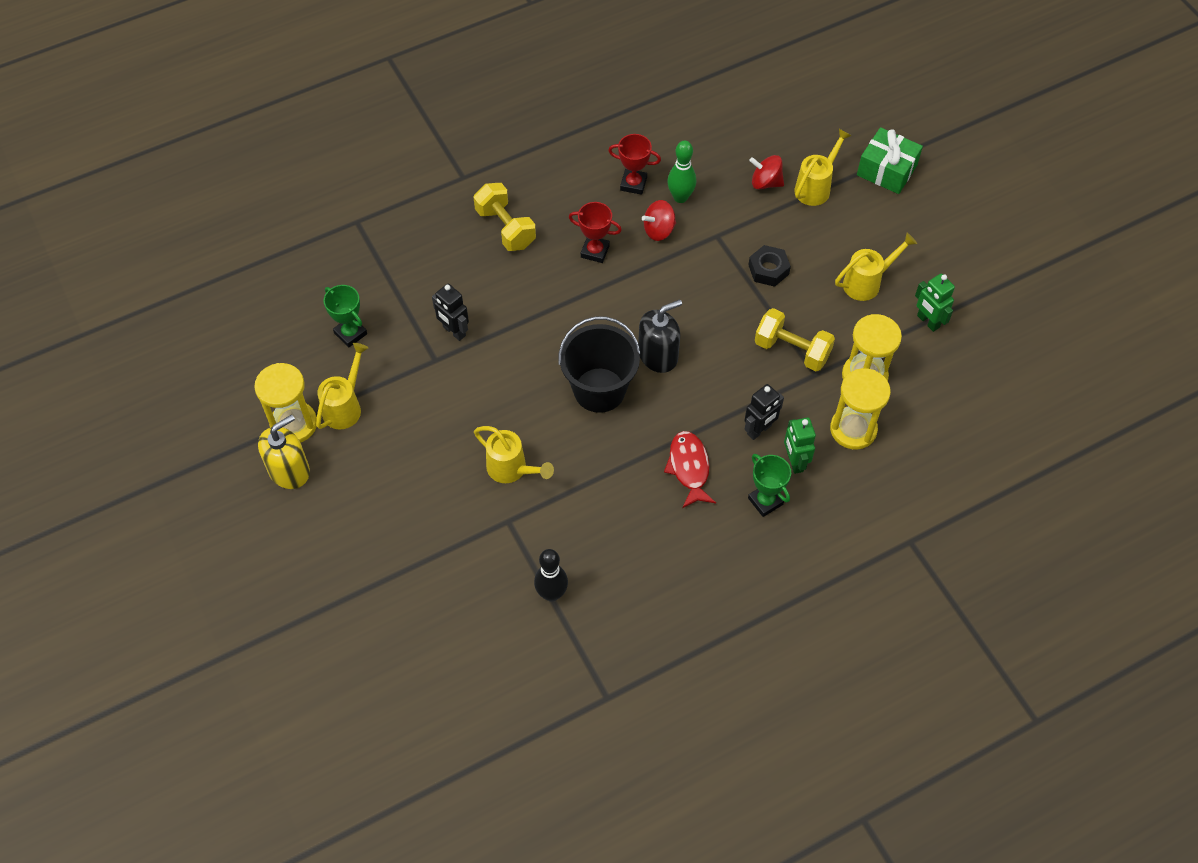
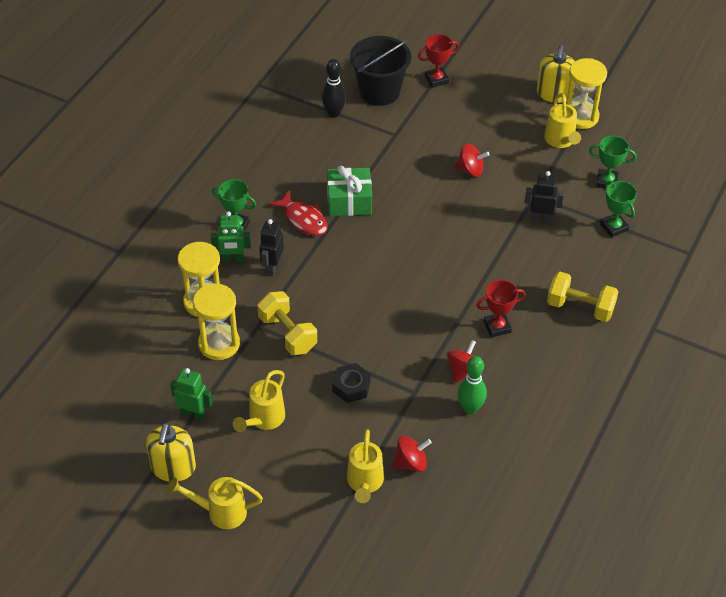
camera: 145 degrees right, 10 degrees down
yellow watering can [474,426,554,483] -> yellow watering can moved to [168,477,263,529]
black bucket [558,316,641,413] -> black bucket moved to [350,36,411,106]
red trophy [608,134,661,195] -> red trophy moved to [418,34,459,88]
black soap dispenser [638,300,682,373] -> none
yellow dumbbell [755,308,835,371] -> yellow dumbbell turned 60 degrees clockwise [257,291,317,355]
green robot [784,417,816,474] -> green robot turned 135 degrees clockwise [211,211,251,263]
green gift [857,127,923,194] -> green gift moved to [327,165,372,216]
none -> yellow soap dispenser [146,423,196,482]
none -> red spinning top [455,143,490,177]
none -> green trophy [600,181,637,238]

